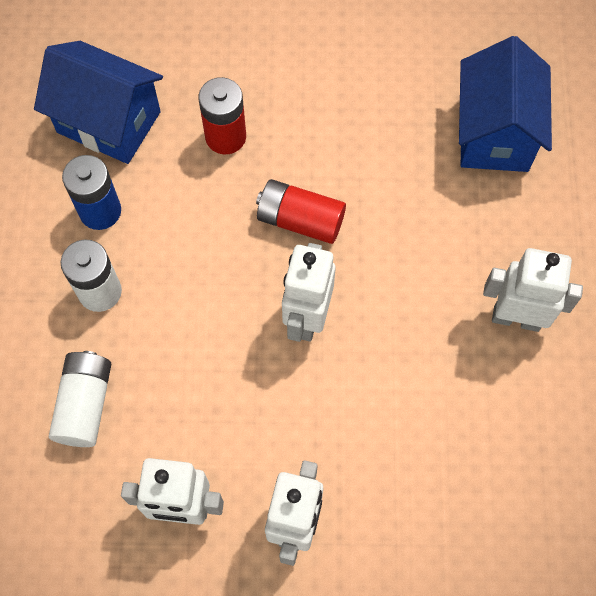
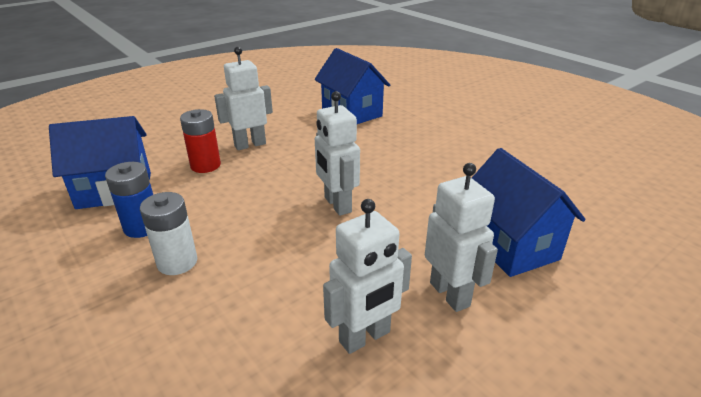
camera: 40 degrees left, 35 degrees down
white battery [49,351,111,447] -> none
red battery [256,179,346,244] -> none
white robot [483,248,583,332] -> white robot moved to [214,47,273,150]
none -> blue house [472,148,585,277]

